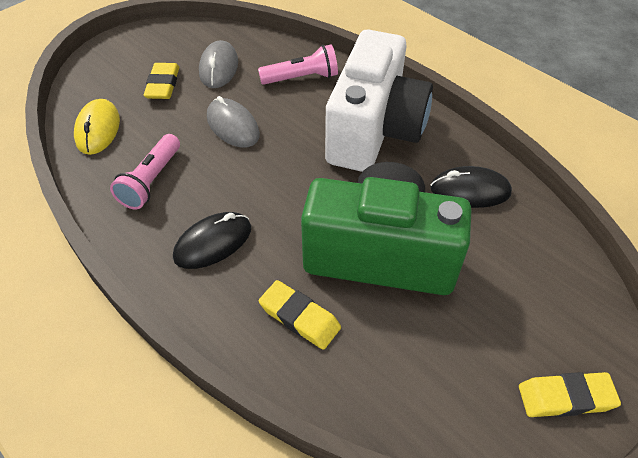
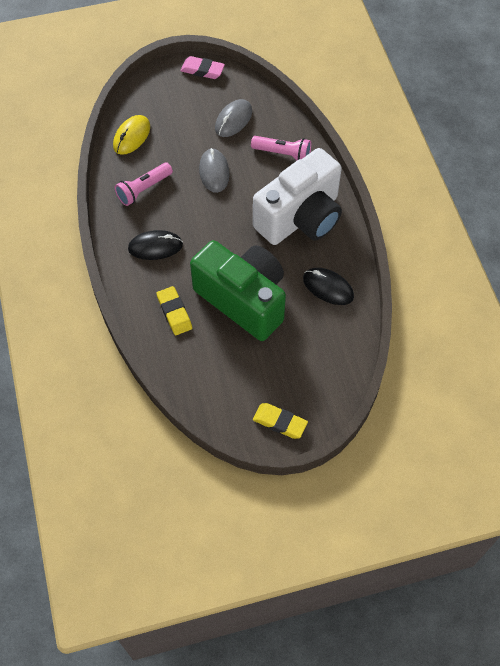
camera: 30 degrees right, 10 degrees up
yellow eraser [144,63,179,99] -> none
none -> pink eraser [180,56,225,79]

